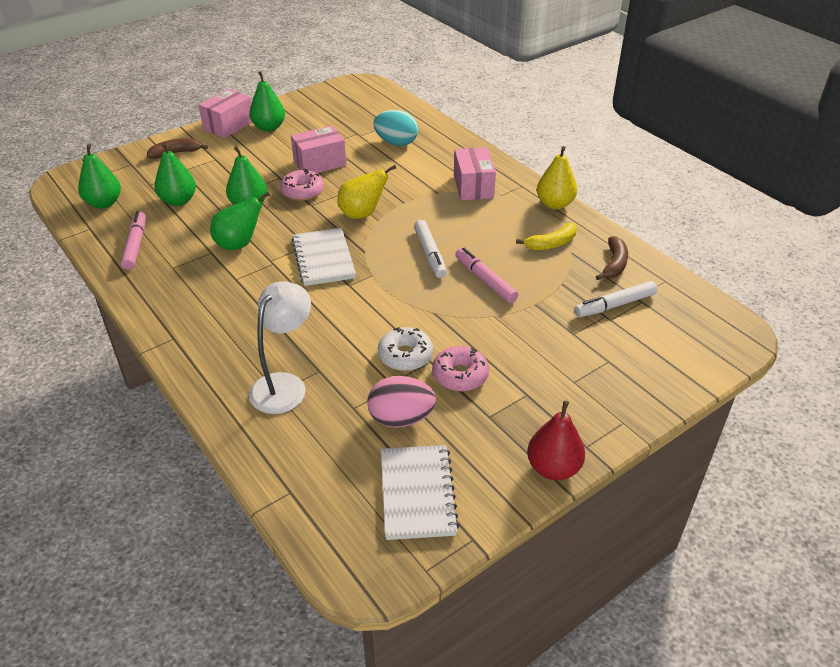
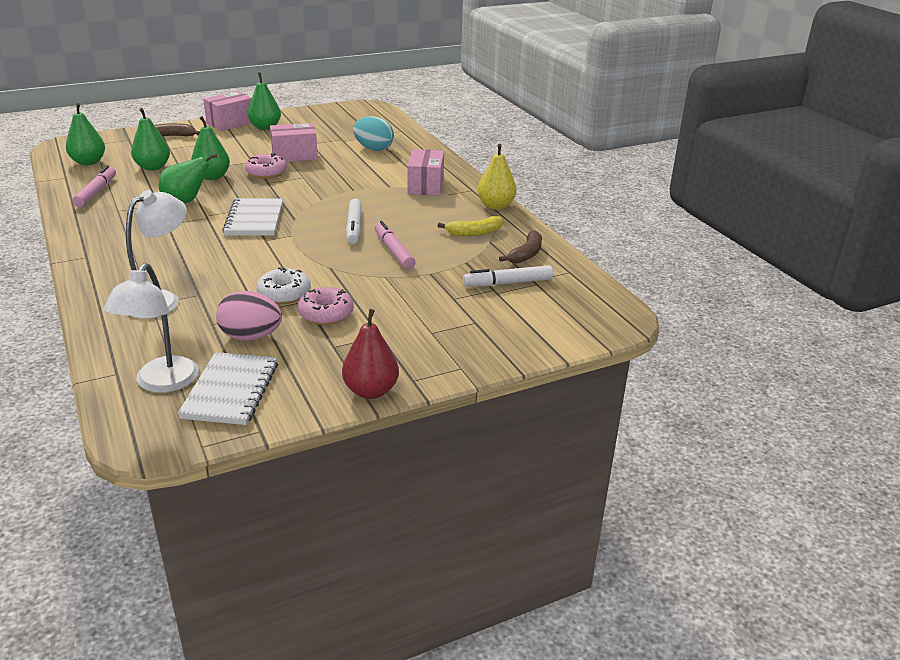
camera: 10 degrees right, 10 degrees down
yellow pear [337,165,396,219] -> none
none -> white lamp [104,263,199,393]

